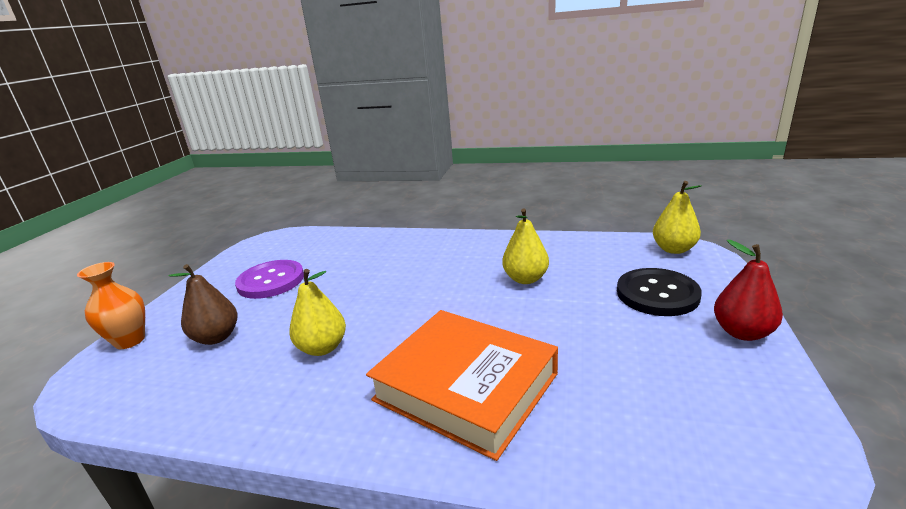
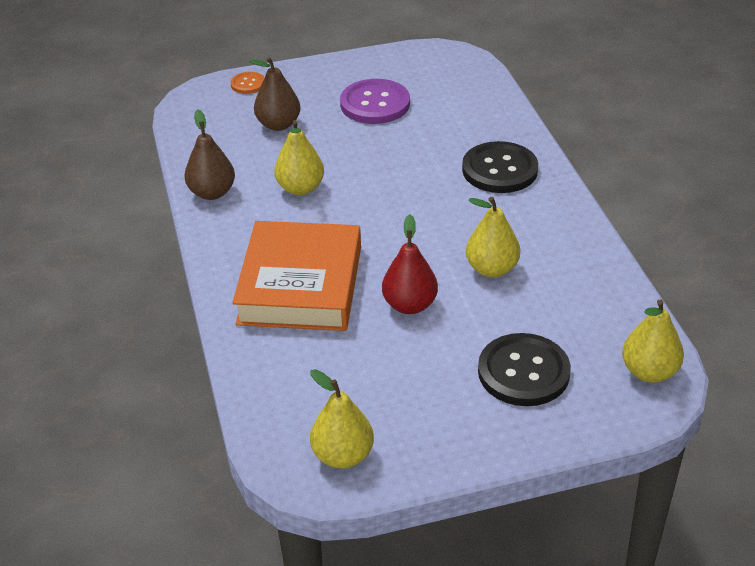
camera: 60 degrees right, 15 degrees up
orange vase [77,262,145,349] -> orange button [231,72,265,94]
red pear [714,240,783,341] -> red pear moved to [382,214,438,314]
none -> brown pear [184,109,235,200]
none -> yellow pear [310,369,374,469]
none -> black button [462,141,538,193]

